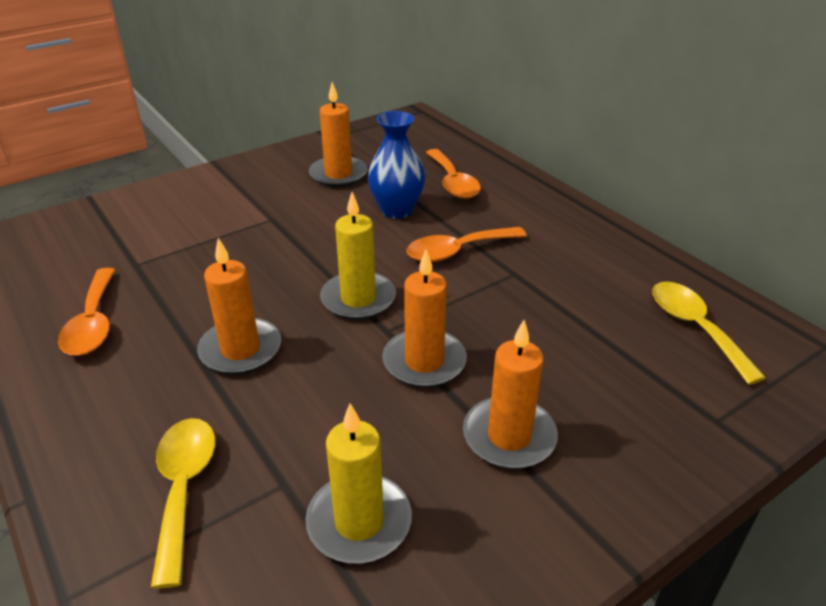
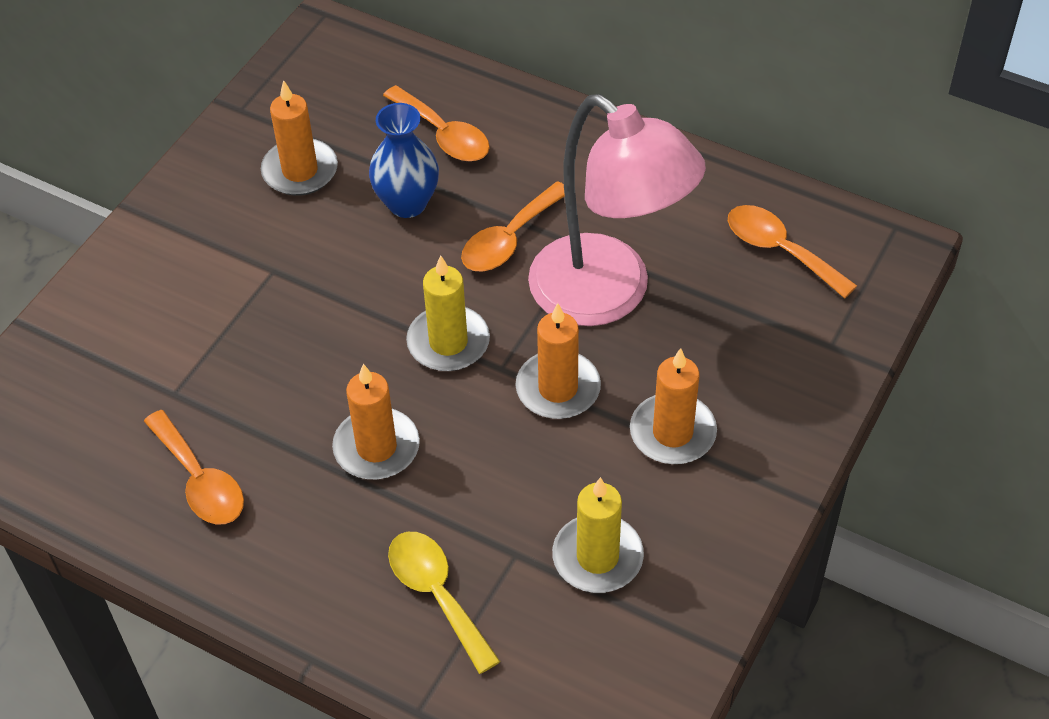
camera: 25 degrees left, 15 degrees up
yellow spoon [652,282,766,385] -> orange spoon [728,205,857,298]
none -> pink lamp [528,94,706,326]

